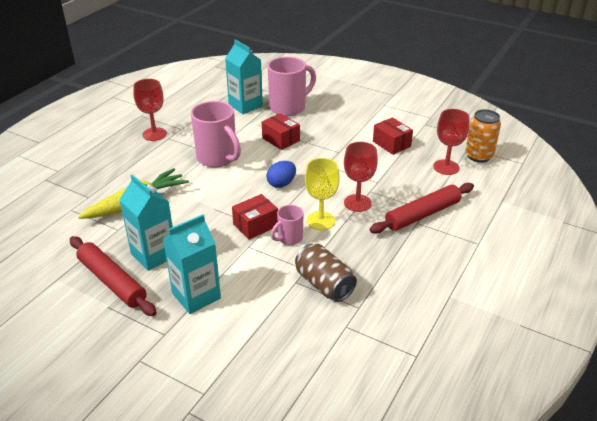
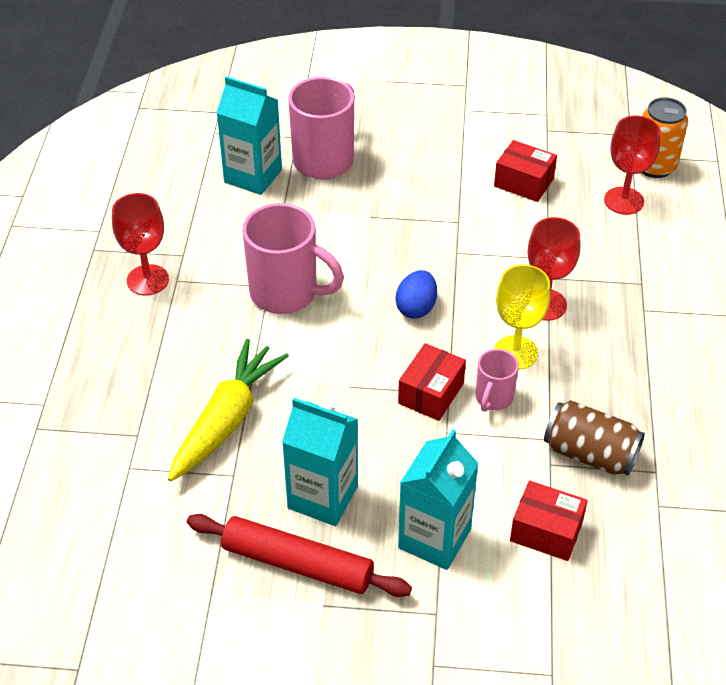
camera: 25 degrees left, 10 degrees up
red box [262,113,300,150] -> red box moved to [510,480,588,561]
red rolling pin [370,183,474,234] -> none

